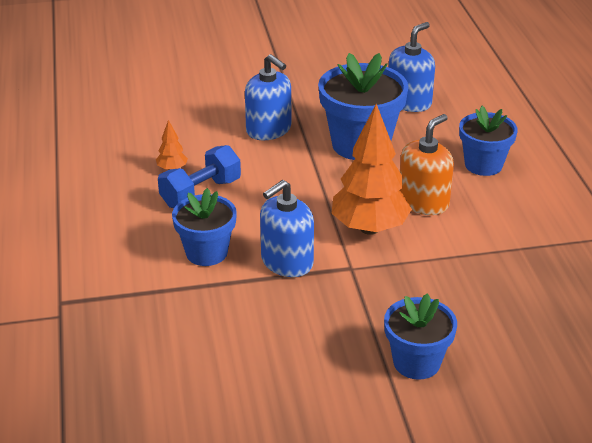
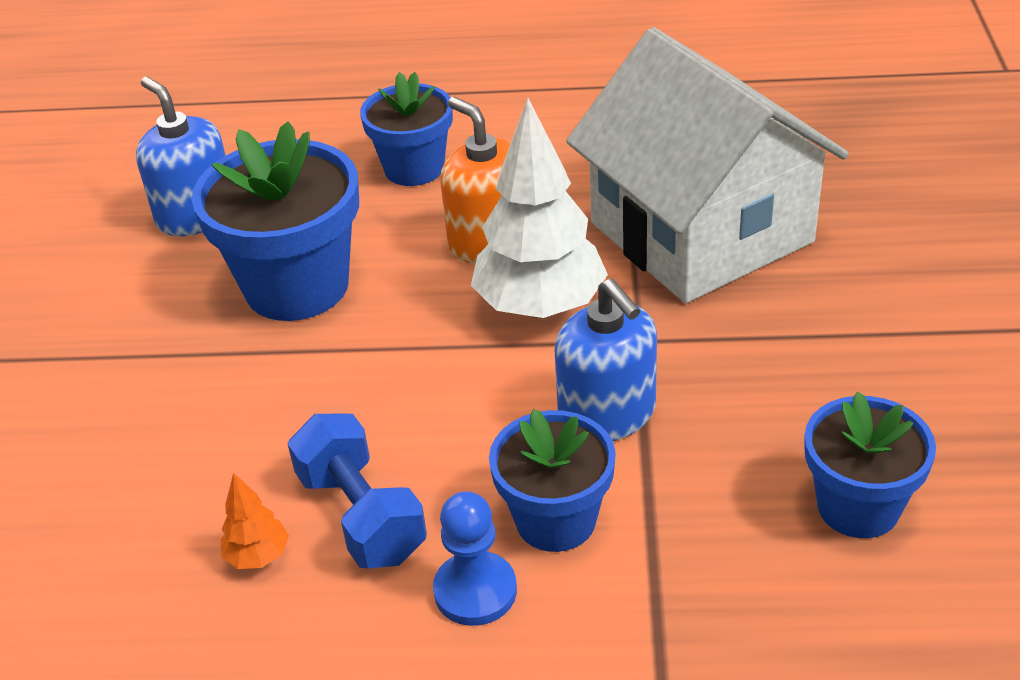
camera: 75 degrees left, 5 degrees up
blue soap dispenser [245,54,291,140] -> none
orange tree [332,104,412,235] -> white tree [471,98,608,318]
blue flower pot [384,293,457,380] -> blue flower pot moved to [805,391,936,538]
none -> blue pawn [433,491,517,626]
none -> white house [566,27,849,303]

